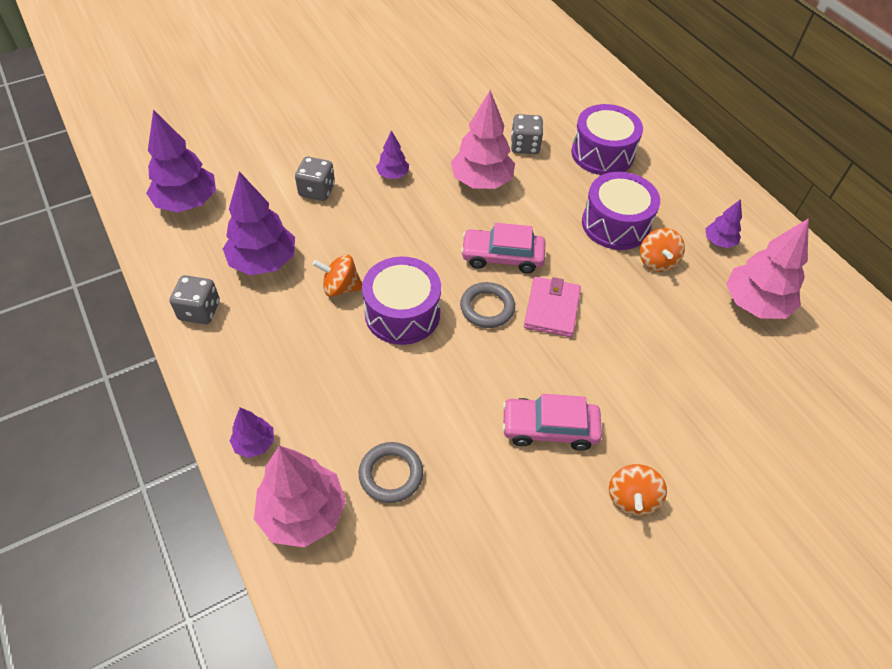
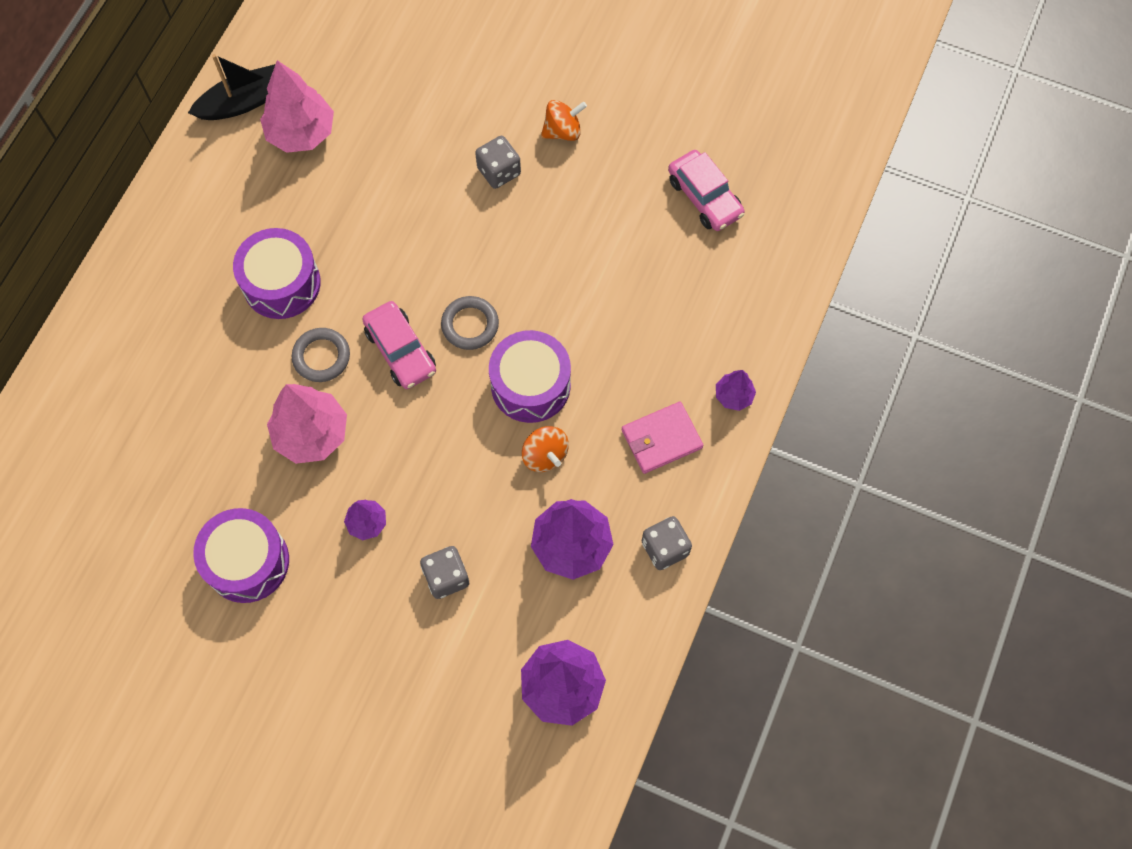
camera: 125 degrees left, 15 degrees up
pink tree [254,446,346,547] -> none
grey ring [359,442,423,503] -> grey ring moved to [292,328,350,382]
pink car [502,394,602,451] -> pink car moved to [668,150,745,231]
grey dice [511,114,543,154] -> grey dice moved to [475,136,521,189]
pink wallet [524,277,581,337] -> pink wallet moved to [622,402,703,474]
purple drum [571,104,643,175] -> purple drum moved to [193,508,289,603]
orange spinning top [640,228,685,272] -> none
purple tree [705,199,742,248] -> none
none -> black boat [188,54,275,120]

